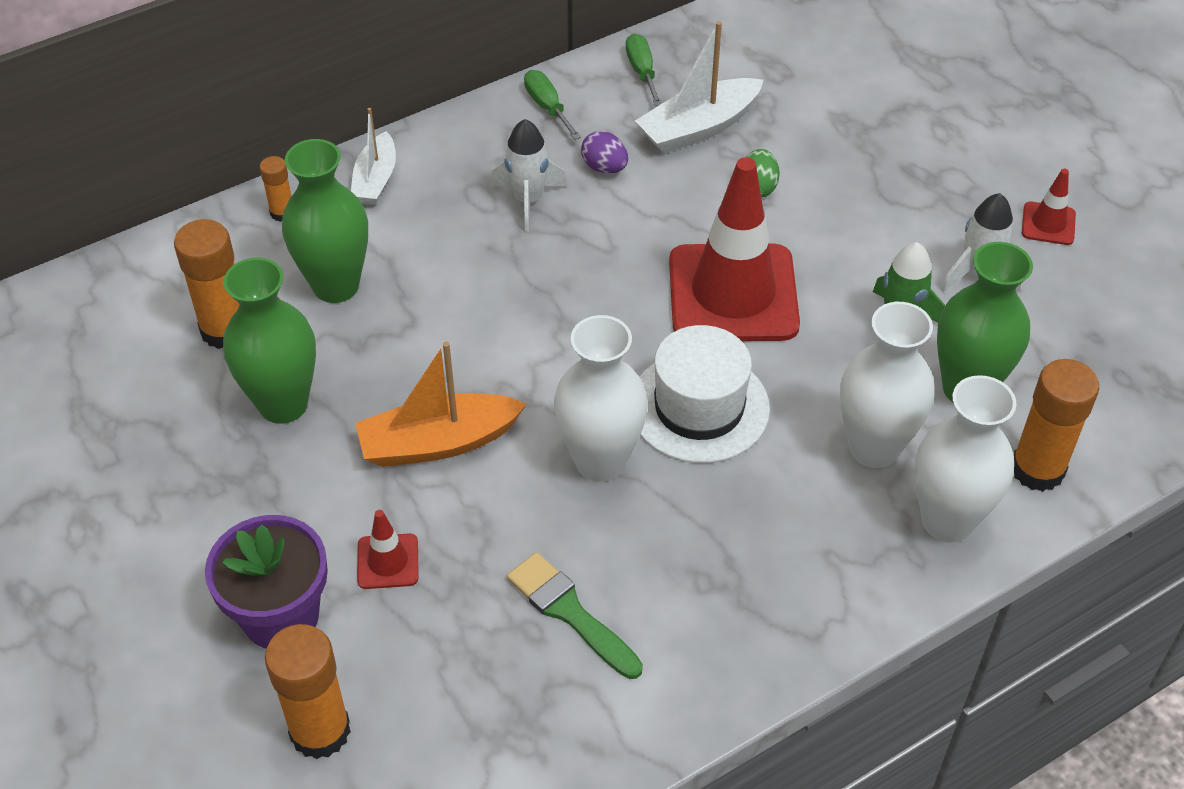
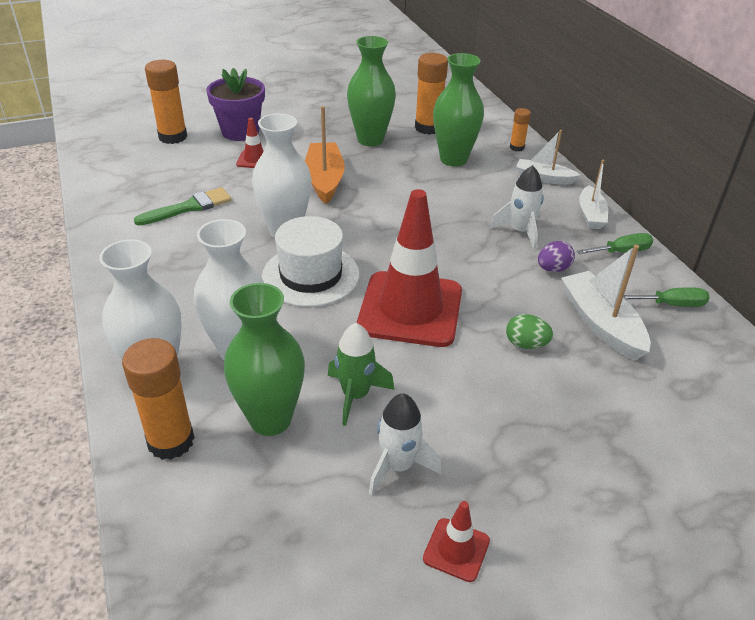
camera: 100 degrees right, 10 degrees down
none -> white boat [579,160,608,229]

